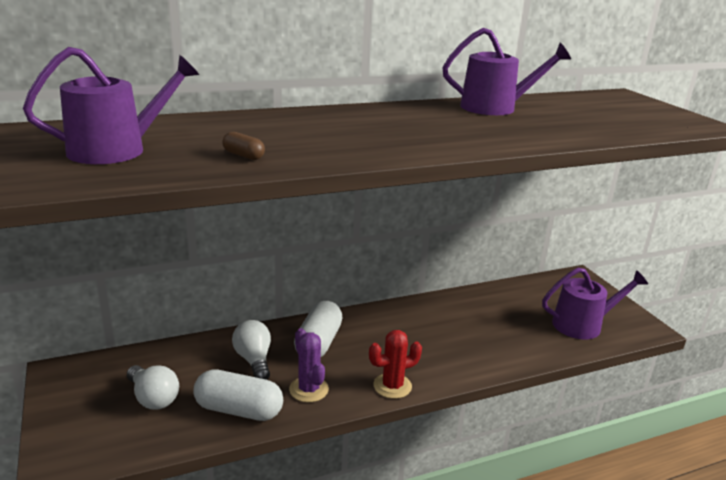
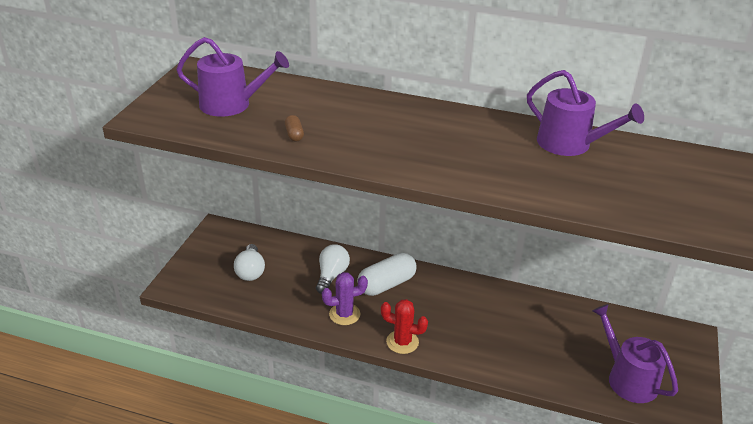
camera: 40 degrees right, 10 degrees up
white capsule [194,369,283,421] -> none
purple cactus [289,328,329,402] -> purple cactus turned 60 degrees clockwise [322,272,368,325]
purple watering can [542,268,648,339] -> purple watering can turned 150 degrees counterclockwise [592,304,678,403]

